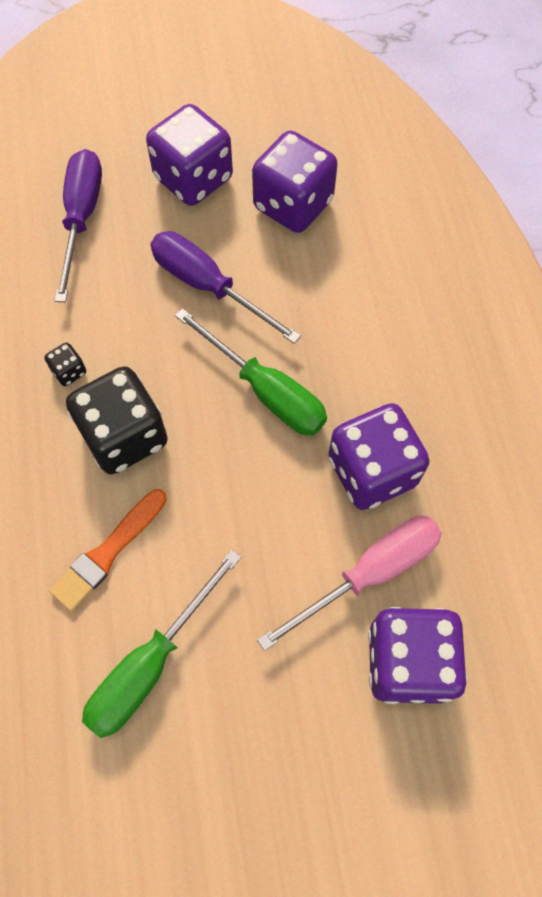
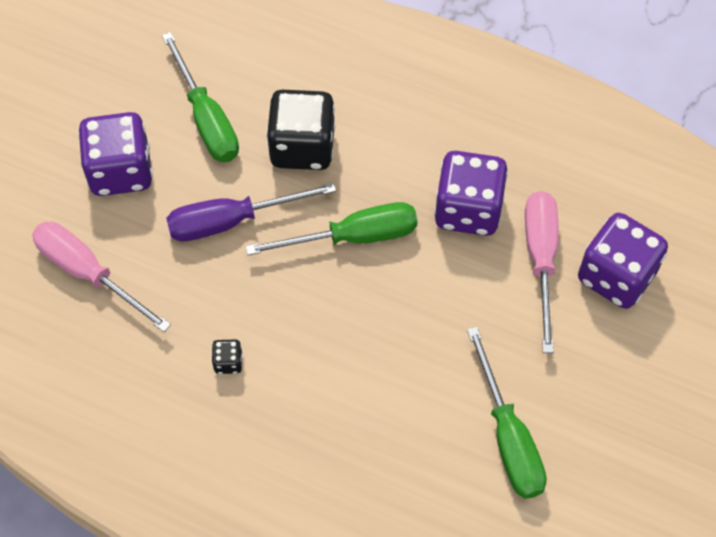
camera: 55 degrees left, 5 degrees down
orange brush [49,489,167,612] -> none
purple screwdriver [55,149,102,302] -> pink screwdriver [32,221,171,332]
black dice [66,366,168,474] -> black dice moved to [266,90,335,170]
purple dice [252,131,338,233] -> green screwdriver [162,32,239,162]

